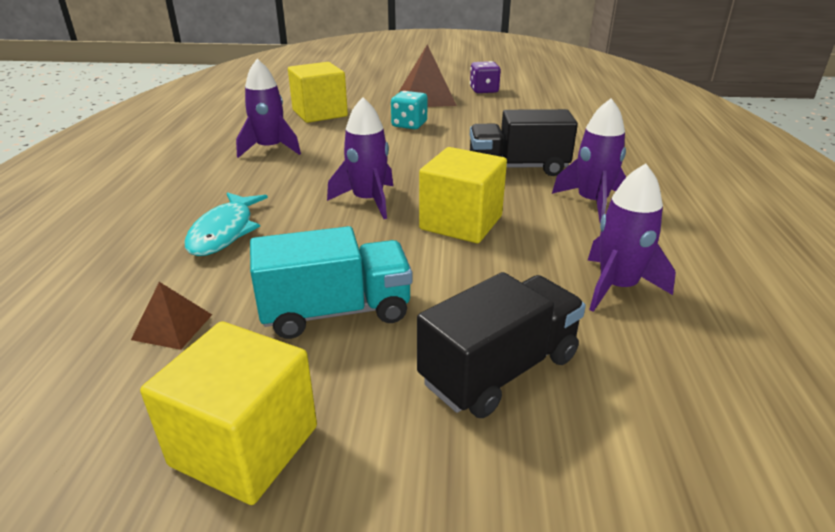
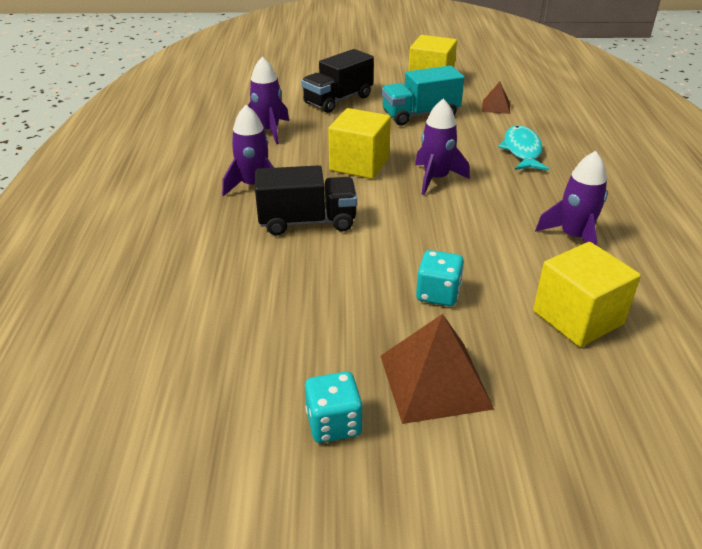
camera: 175 degrees right, 5 degrees up
purple dice [470,61,501,93] -> turquoise dice [305,372,363,443]

